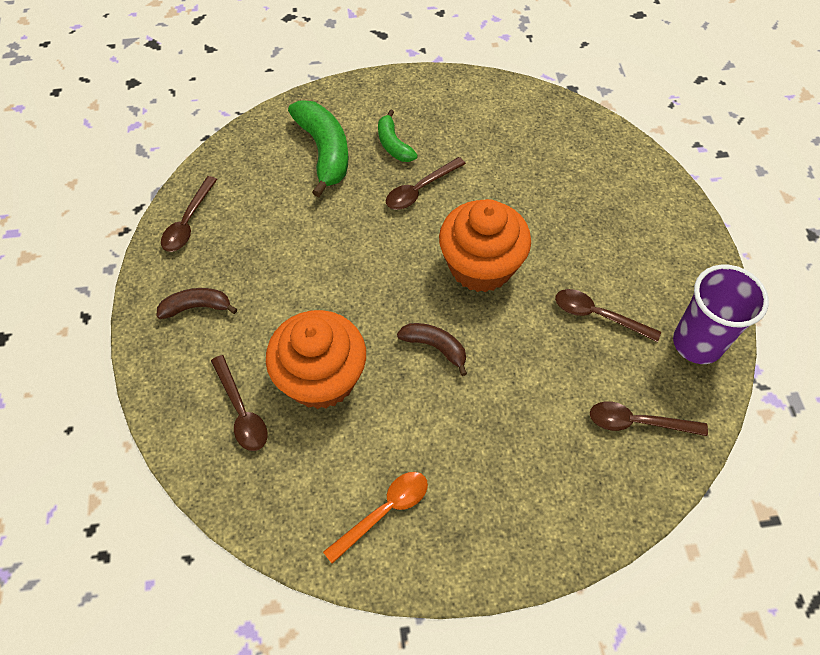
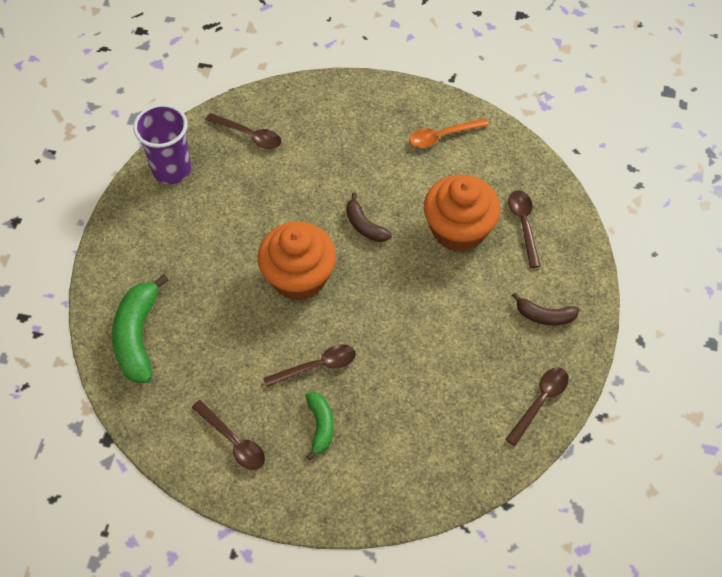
camera: 160 degrees left, 0 degrees up
green banana [288,100,348,197] -> green banana moved to [112,274,168,383]
brown spoon [555,289,661,342] -> brown spoon moved to [192,400,265,470]

